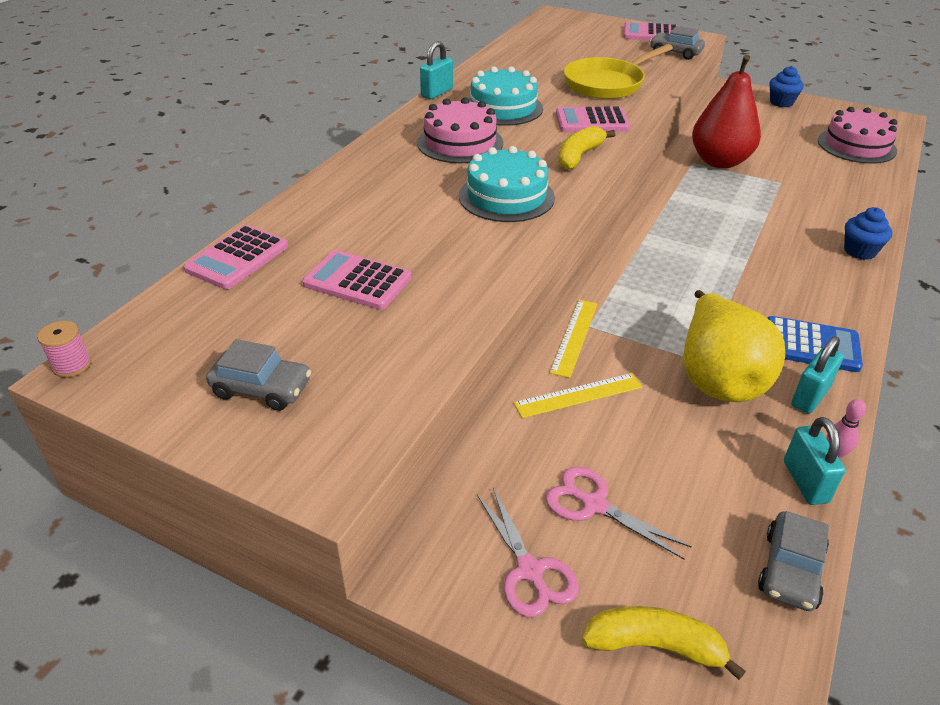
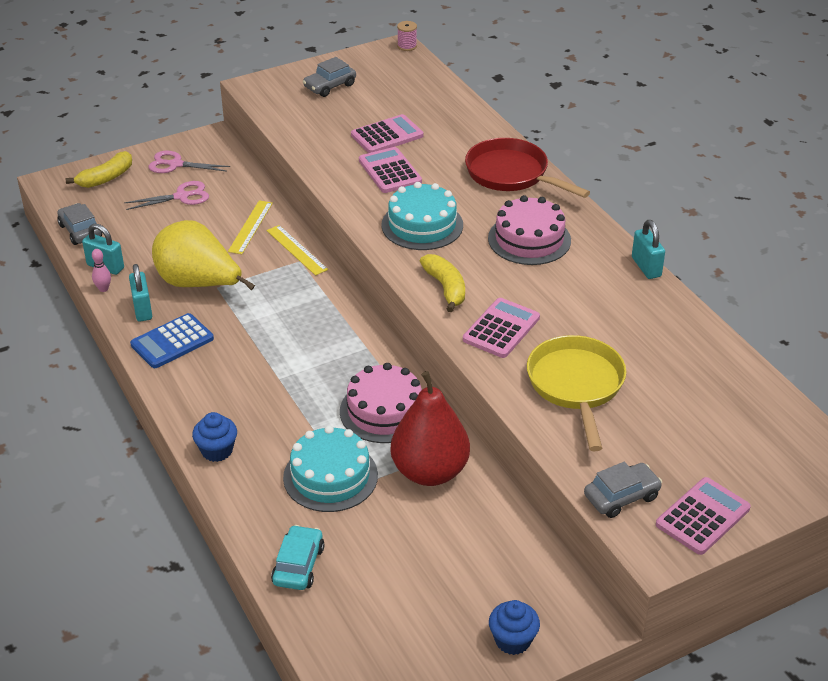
camera: 125 degrees right, 0 degrees up
pink calculator [183,225,288,289] -> pink calculator moved to [359,147,422,193]
turquoise cake [468,66,543,126] -> turquoise cake moved to [283,425,378,512]
pink cake [818,107,898,164] -> pink cake moved to [340,363,422,443]
none -> turquoise car [271,525,324,590]
none -> red pan [465,138,590,198]

